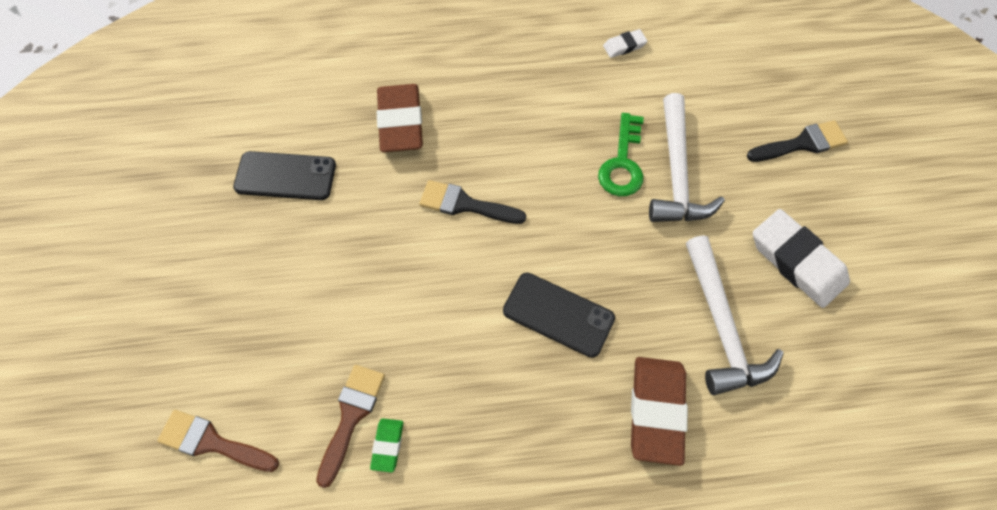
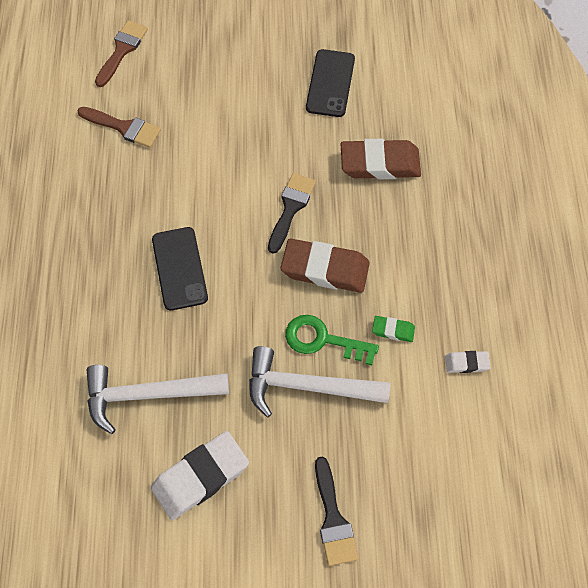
camera: 95 degrees right, 0 degrees up
green eraser [370,418,403,473] -> green eraser moved to [372,316,415,342]
black phone [503,273,615,358] -> black phone turned 45 degrees counterclockwise [152,227,208,311]
white eraser [603,29,647,58] -> white eraser turned 75 degrees counterclockwise [445,351,491,373]
brown eraser [631,357,688,466] -> brown eraser moved to [281,239,370,293]

